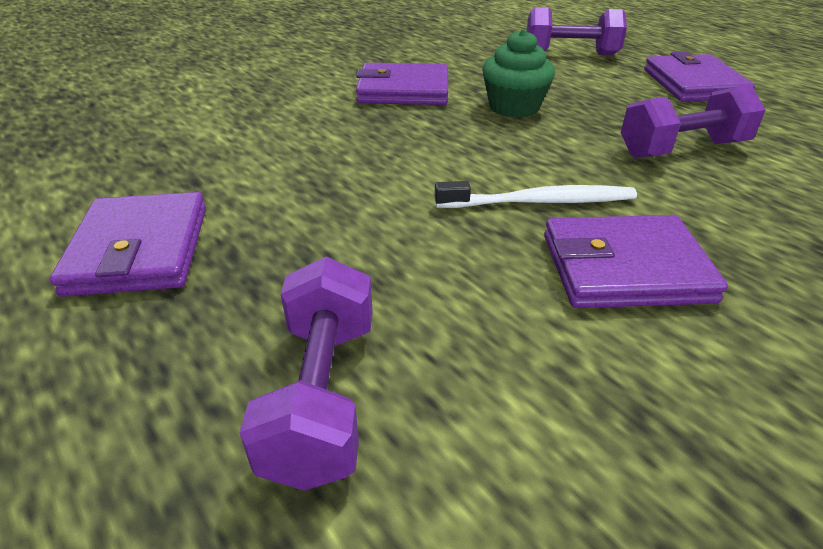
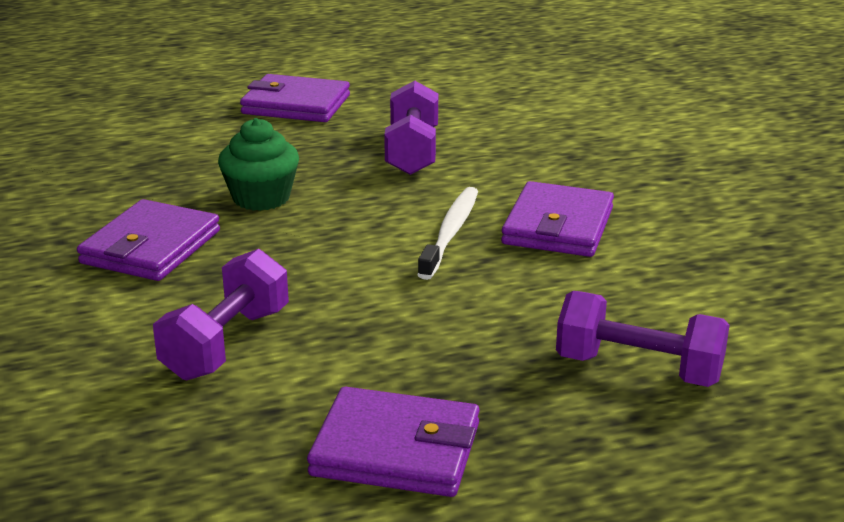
camera: 70 degrees left, 10 degrees down
purple dumbbell [526,7,627,55] -> purple dumbbell moved to [153,249,289,380]

